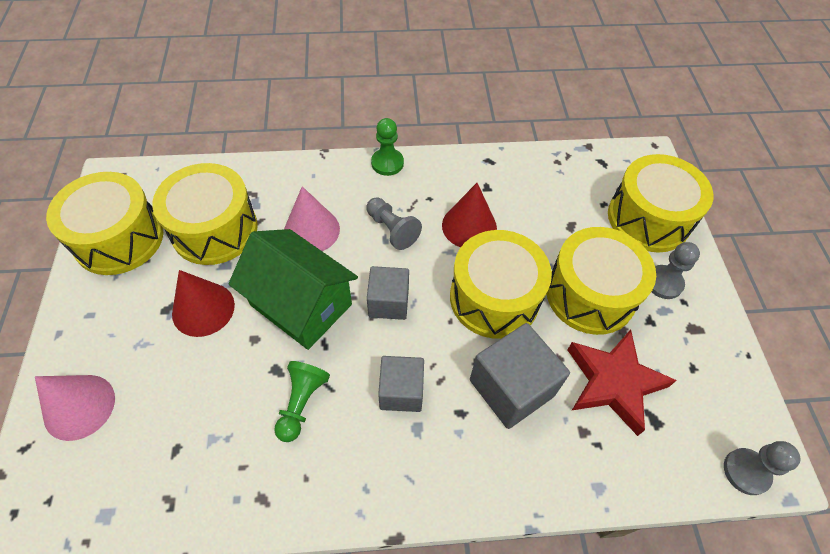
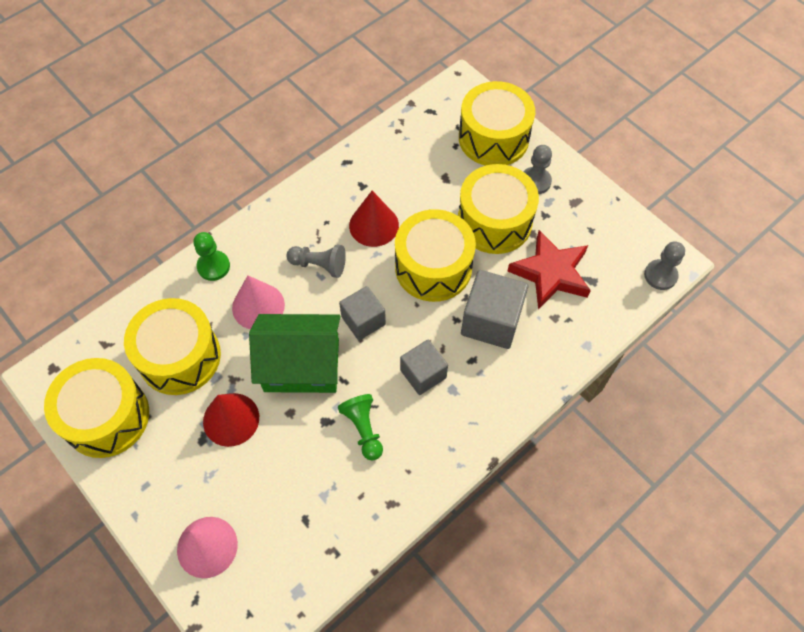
camera: 35 degrees left, 5 degrees up
green pawn [371,118,404,176] -> green pawn moved to [193,232,230,281]

